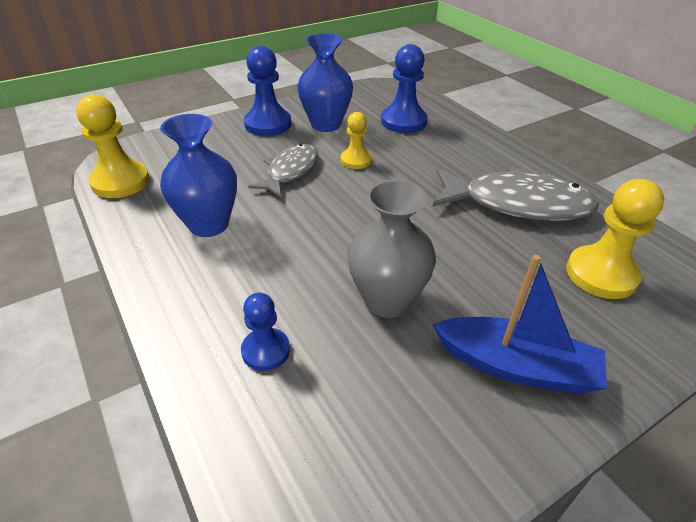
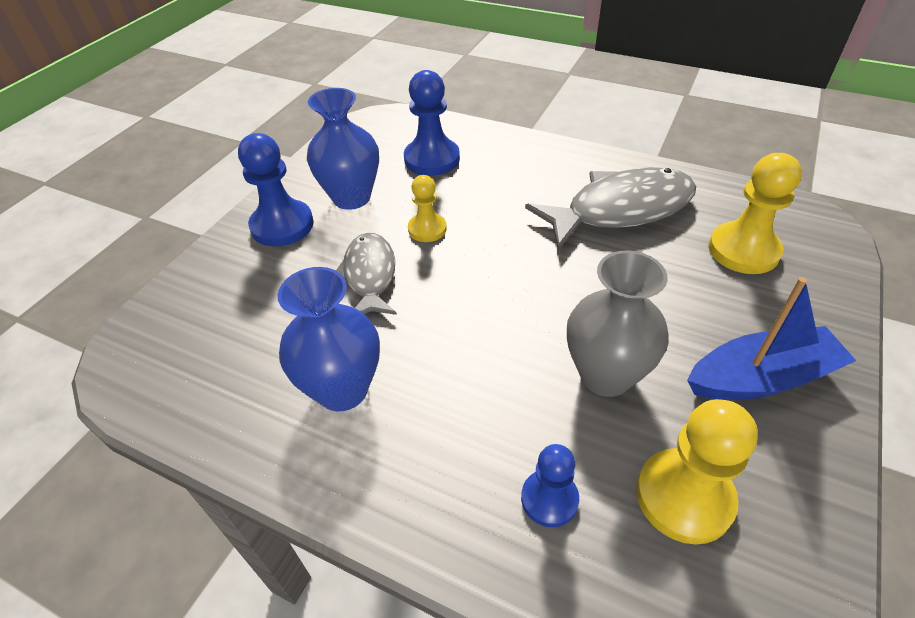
camera: 30 degrees left, 5 degrees up
yellow pawn [76,94,150,198] -> yellow pawn moved to [636,399,758,544]

